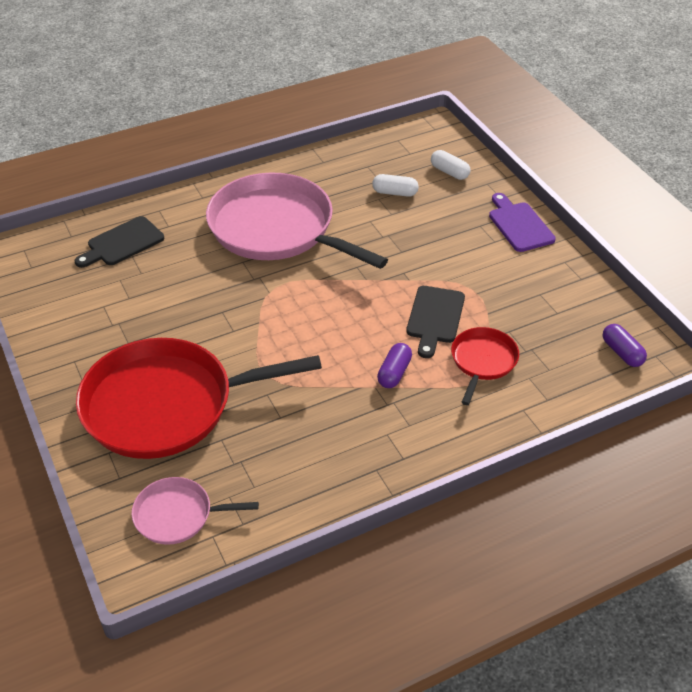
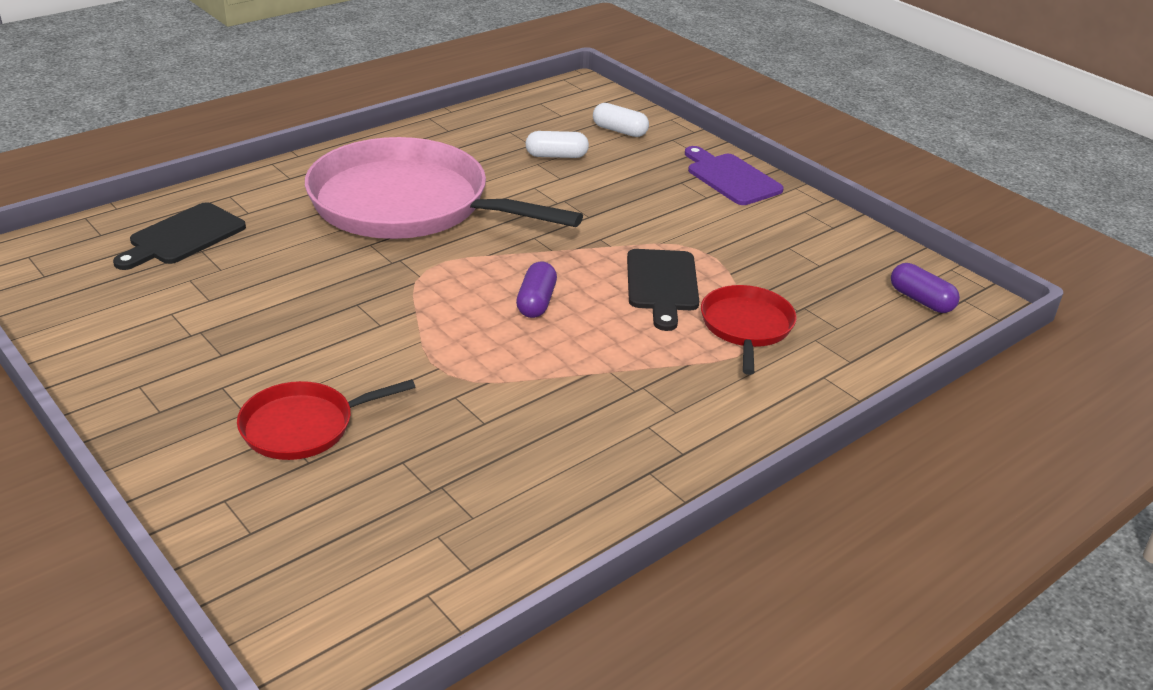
camera: 15 degrees left, 10 degrees down
red pan [76,338,322,459] -> red pan [237,379,415,460], size x0.47
pink pan [132,477,259,545] -> none
purple capsule [377,343,412,388] -> purple capsule moved to [516,262,557,318]

